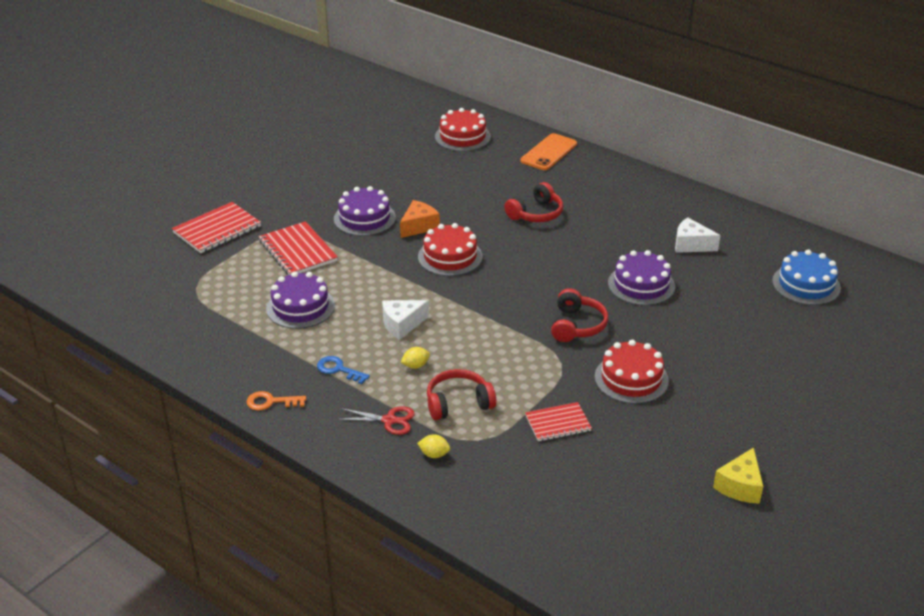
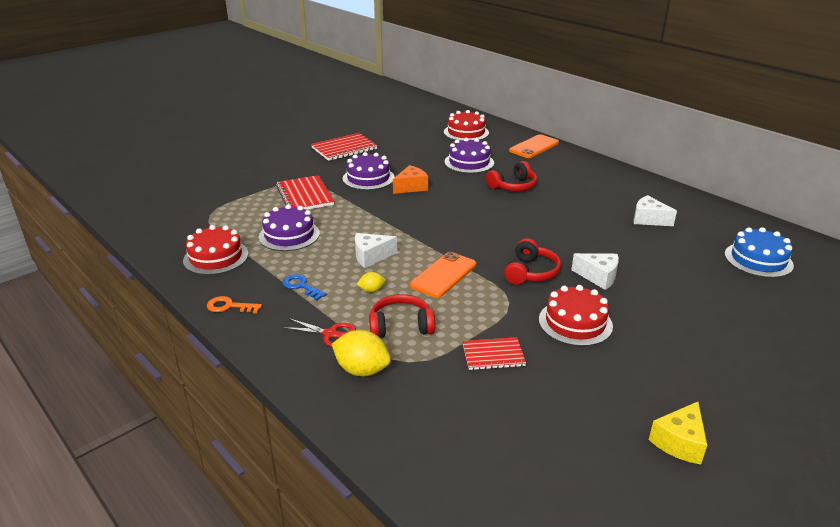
camera: 10 degrees right, 5 degrees down
red notebook [172,202,261,253] -> red notebook moved to [311,133,377,161]
yellow lemon [417,434,450,458] -> yellow lemon [332,330,391,376], size x1.91
red cake [418,223,483,276] -> red cake moved to [183,225,248,275]
purple cake [608,250,675,306] -> purple cake moved to [445,138,494,173]
none -> orange phone [410,252,476,298]
none -> white cheese [572,253,619,290]

